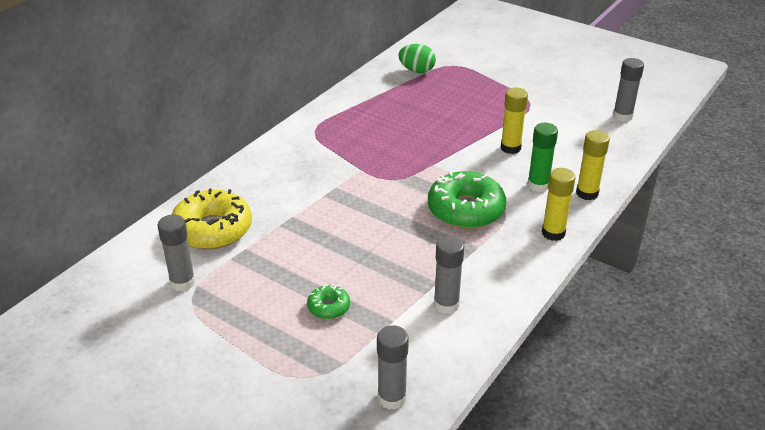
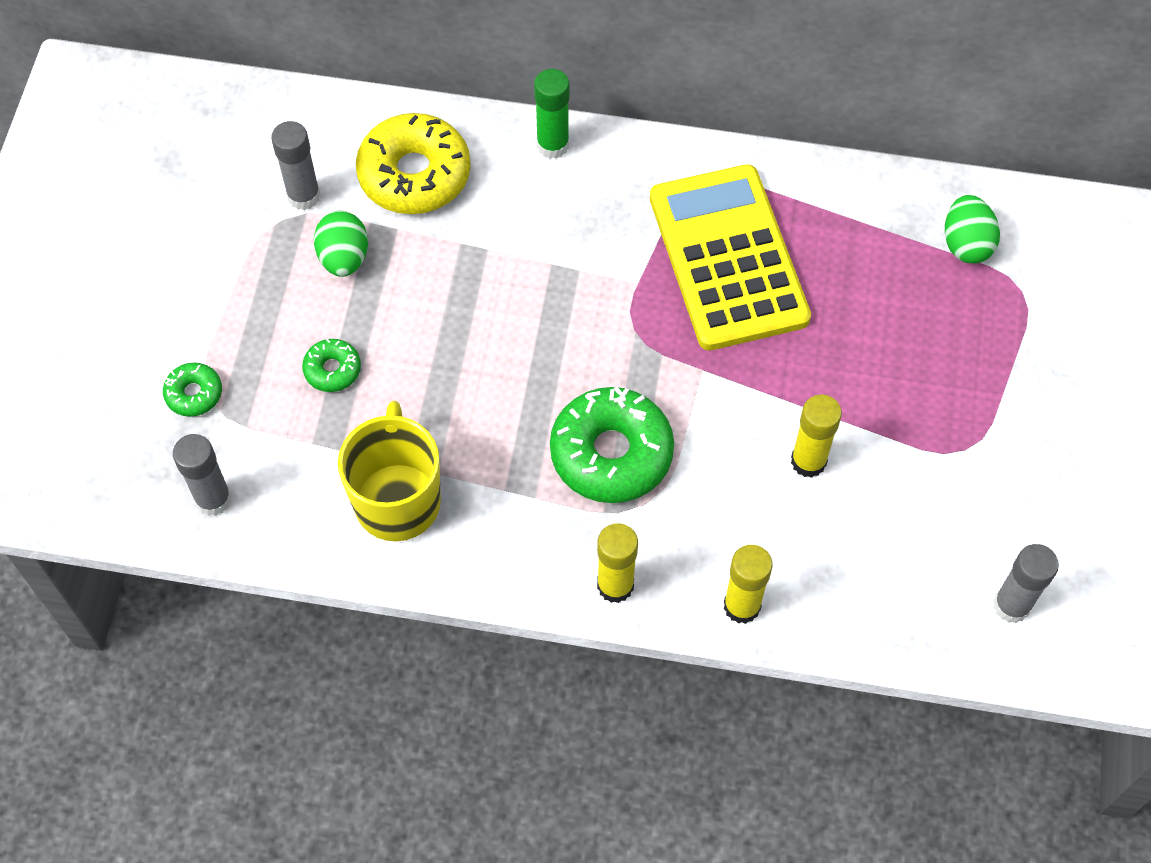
camera: 65 degrees right, 25 degrees up
grey glue stick [434,236,464,314] -> yellow mug [338,401,441,541]
green glue stick [527,123,558,192] -> green glue stick moved to [534,69,570,158]
none -> green donut [163,363,222,417]
none -> green egg [314,211,368,277]
none -> yellow calculator [650,164,811,351]

